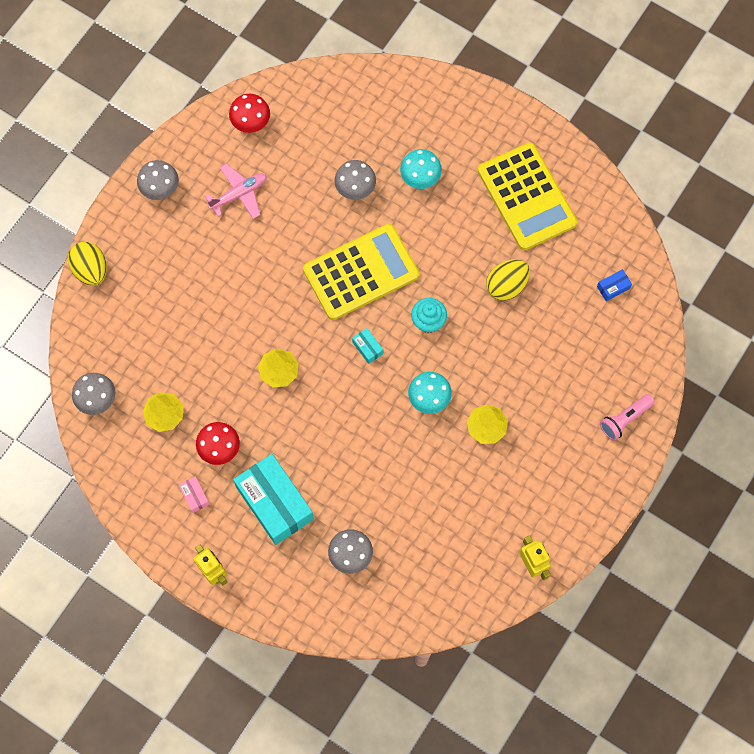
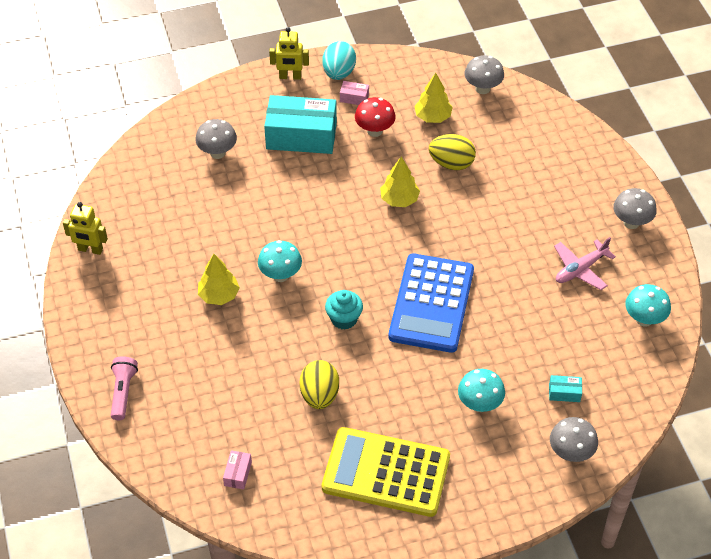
camera: 130 degrees right, 20 degrees down
yellow egg [68,242,107,286] -> yellow egg moved to [429,134,476,170]
pink plane [205,164,267,219] -> pink plane turned 45 degrees clockwise [554,237,616,290]
red mushroom [229,94,270,133] -> turquoise mushroom [625,284,671,327]
yellow calculator [303,224,419,320] -> blue calculator [389,253,474,353]
grey mushroom [334,160,376,200] -> grey mushroom moved to [550,417,598,462]
turquoise box [352,328,383,364] -> turquoise box moved to [549,375,582,402]
blue box [597,269,632,301] -> pink box [223,450,252,489]
none -> turquoise egg [322,41,356,80]

